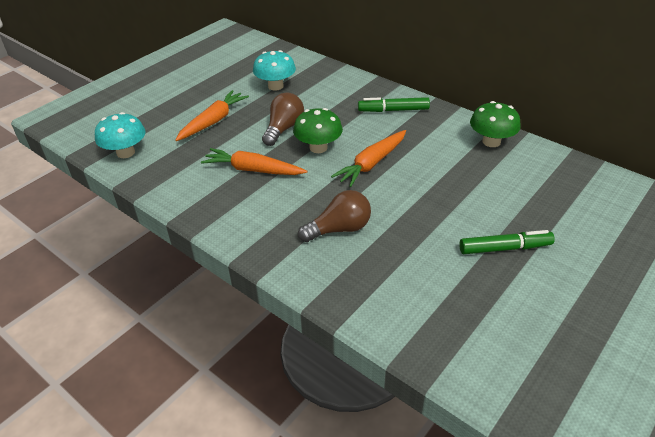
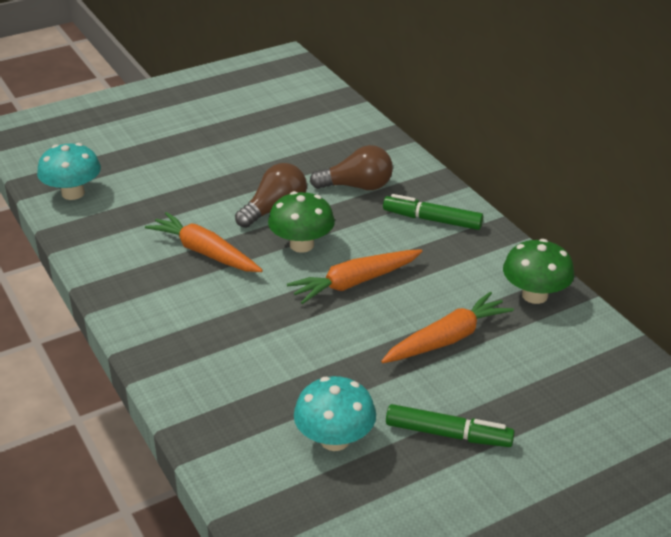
camera: 20 degrees right, 5 degrees down
orange carrot [175,90,249,141] -> orange carrot moved to [381,292,514,363]
turquoise mushroom [253,50,296,91] -> turquoise mushroom moved to [294,376,376,451]
brown light bulb [298,190,371,242] -> brown light bulb moved to [310,145,393,190]

